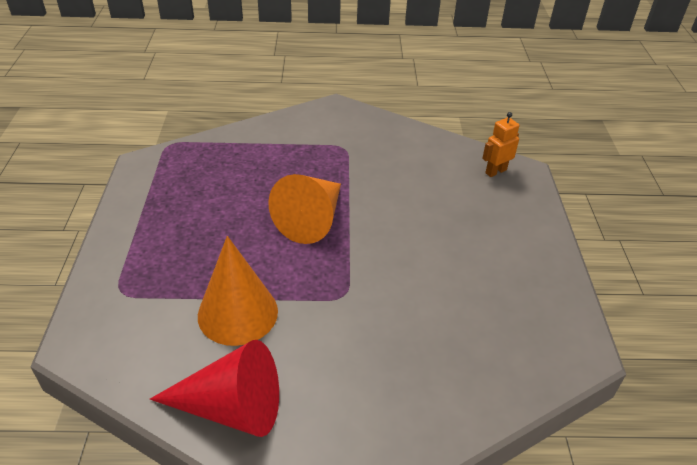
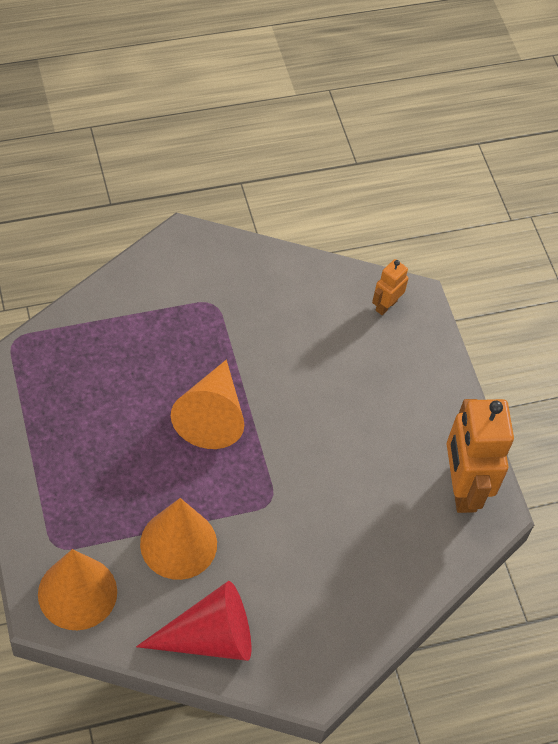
camera: 20 degrees left, 15 degrees up
none -> orange cone [38,549,117,630]
none -> orange robot [447,399,514,513]

